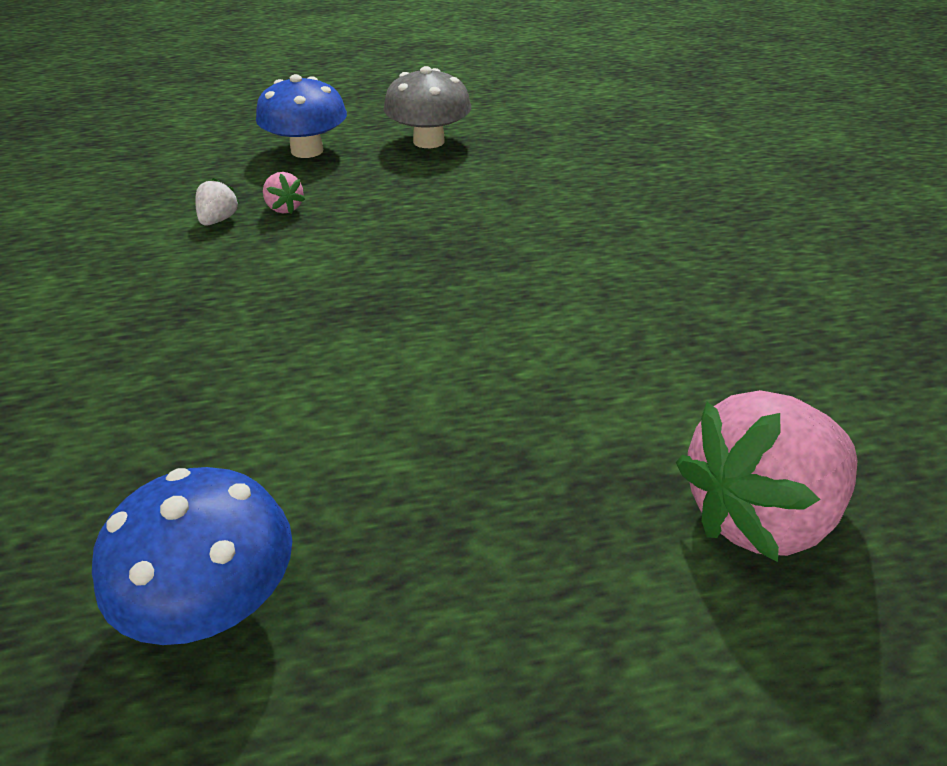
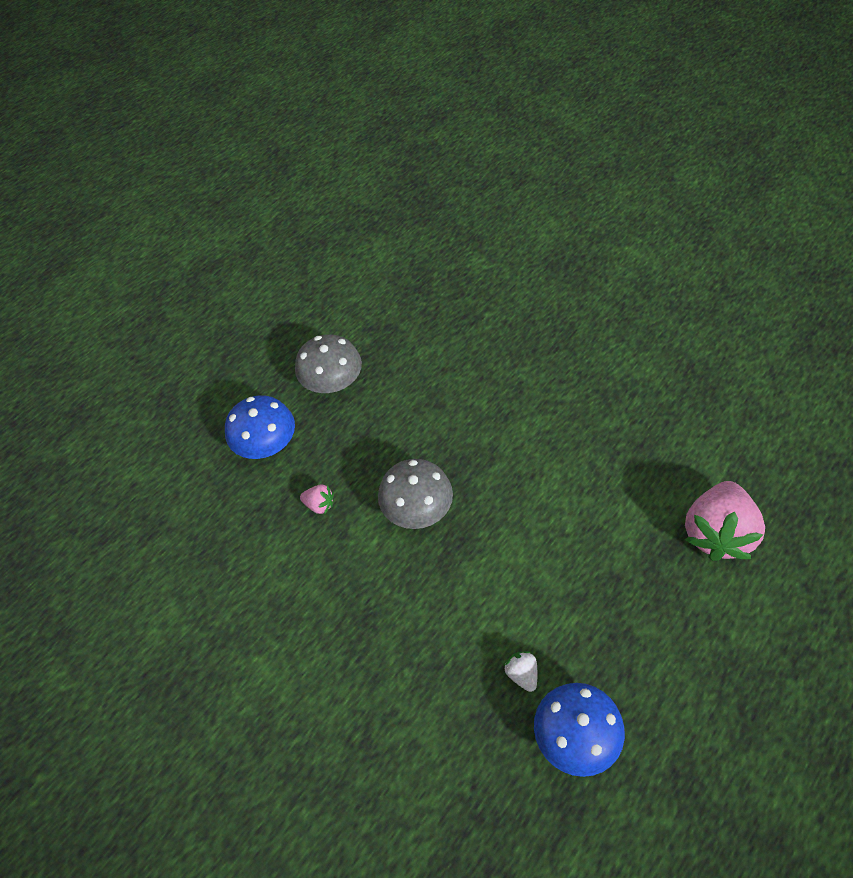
camera: 35 degrees left, 15 degrees up
white strawberry [195,178,240,225] -> white strawberry moved to [503,651,537,692]
none -> grey mushroom [378,459,453,529]

